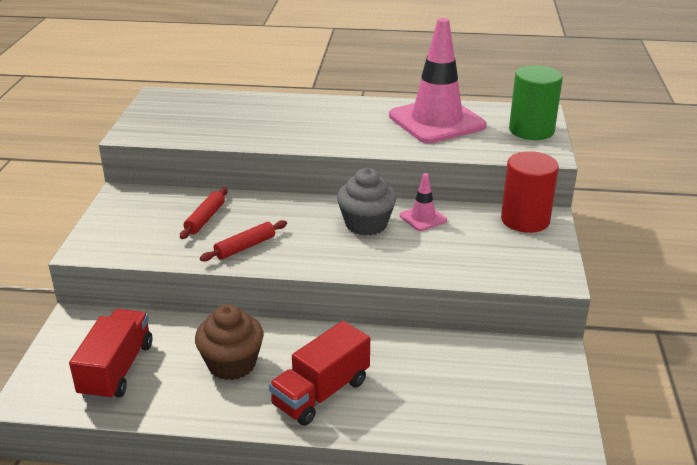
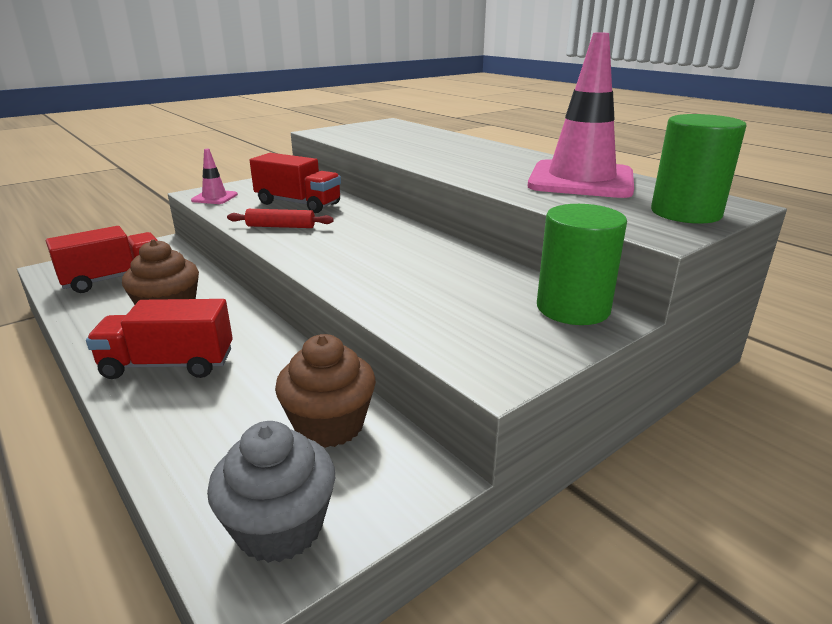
camera: 45 degrees right, 5 degrees down
red rolling pin [180,187,228,239] -> red truck [250,153,341,213]
grey cupcake [337,168,397,236] -> grey cupcake moved to [207,421,335,563]
pink traffic cone [400,173,447,231] -> pink traffic cone moved to [191,149,238,204]
red cylinder [501,151,559,233] -> green cylinder [537,204,627,325]
none -> brown cupcake [275,334,376,448]

